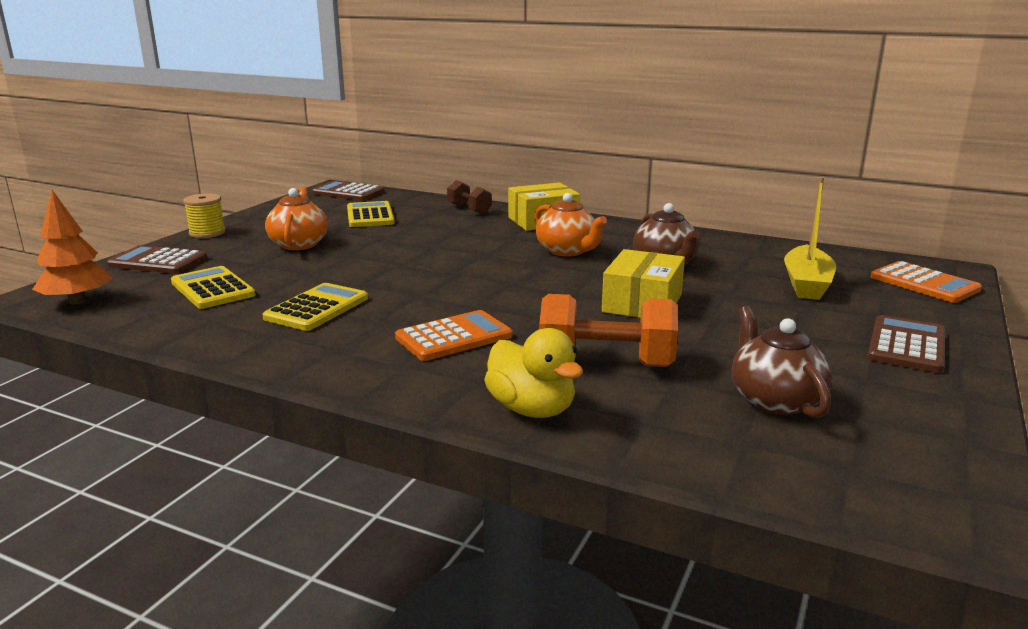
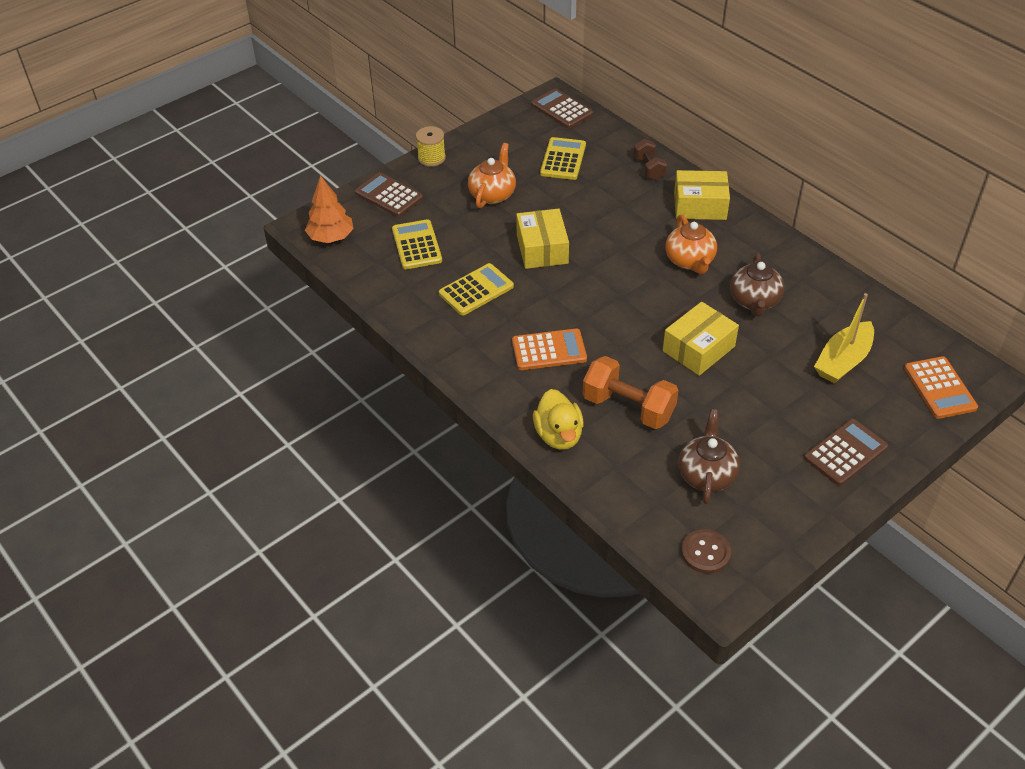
camera: 25 degrees right, 25 degrees up
none -> yellow box [516,209,569,269]
none -> brown button [681,529,731,574]

